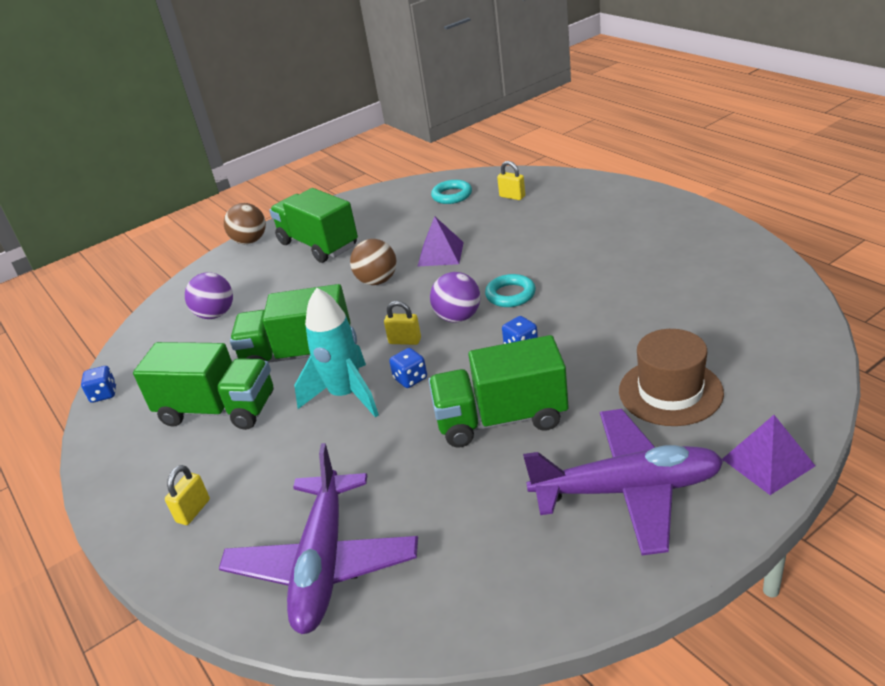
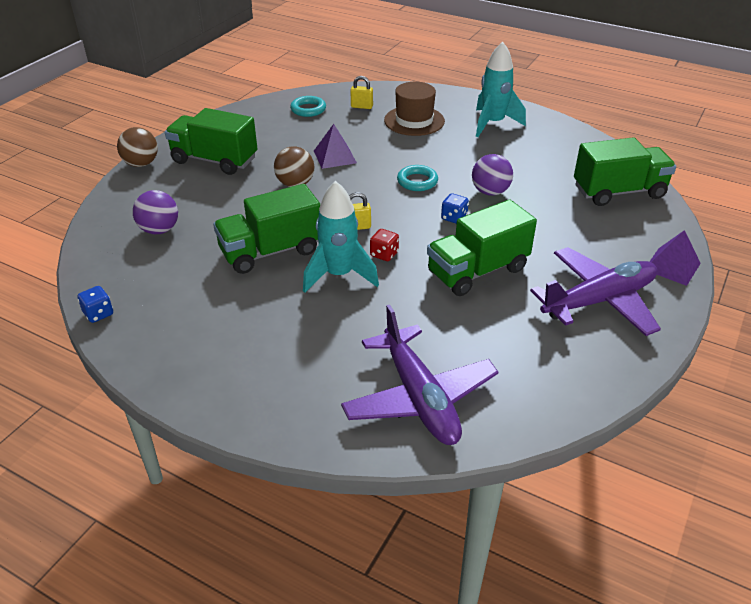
camera: 30 degrees left, 5 degrees up
green truck [133,342,274,430] -> green truck moved to [574,137,676,206]
yellow padlock [165,465,210,525] -> none
blue dice [389,348,427,388] -> red dice [370,229,399,261]
purple ball [430,272,480,323] -> purple ball moved to [472,154,513,196]
brown hat [619,329,724,426] -> brown hat moved to [384,82,445,136]
none -> turquoise rocket [476,42,526,137]

